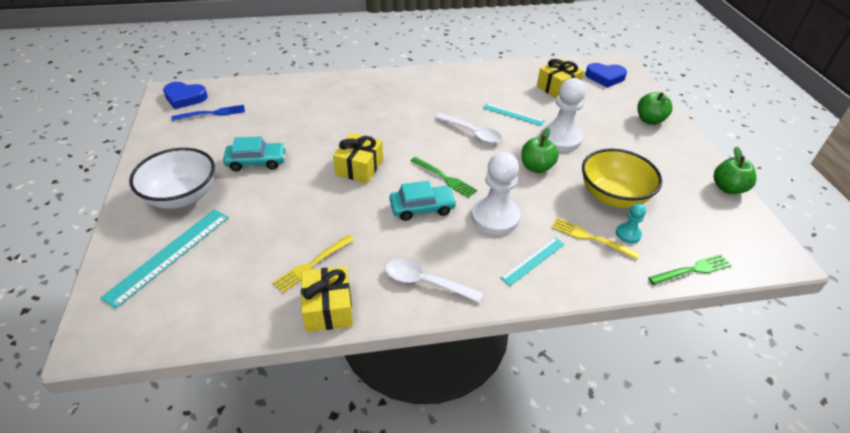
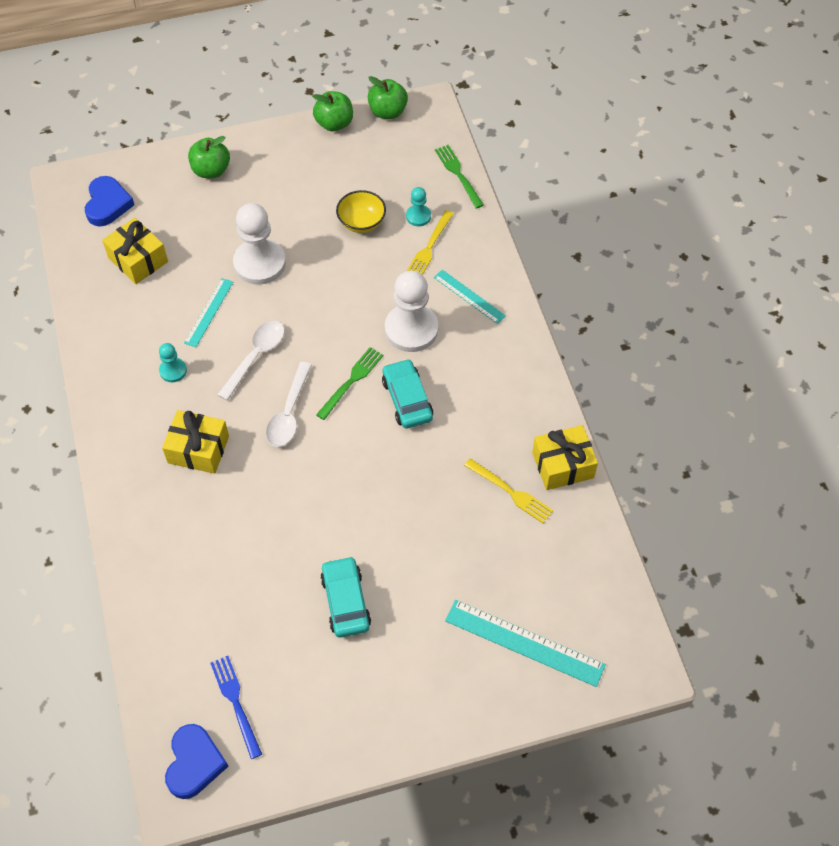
camera: 95 degrees left, 15 degrees up
white bowl [129,148,215,209] -> none
yellow gift [333,133,383,183] -> yellow gift moved to [162,410,229,474]
white spoon [385,259,483,303] -> white spoon moved to [266,362,312,447]
green apple [521,127,559,173] -> green apple moved to [368,76,408,119]
yellow bowl [582,149,662,208] -> yellow bowl [336,190,386,233], size x0.59
none -> turquoise pawn [159,343,187,382]

